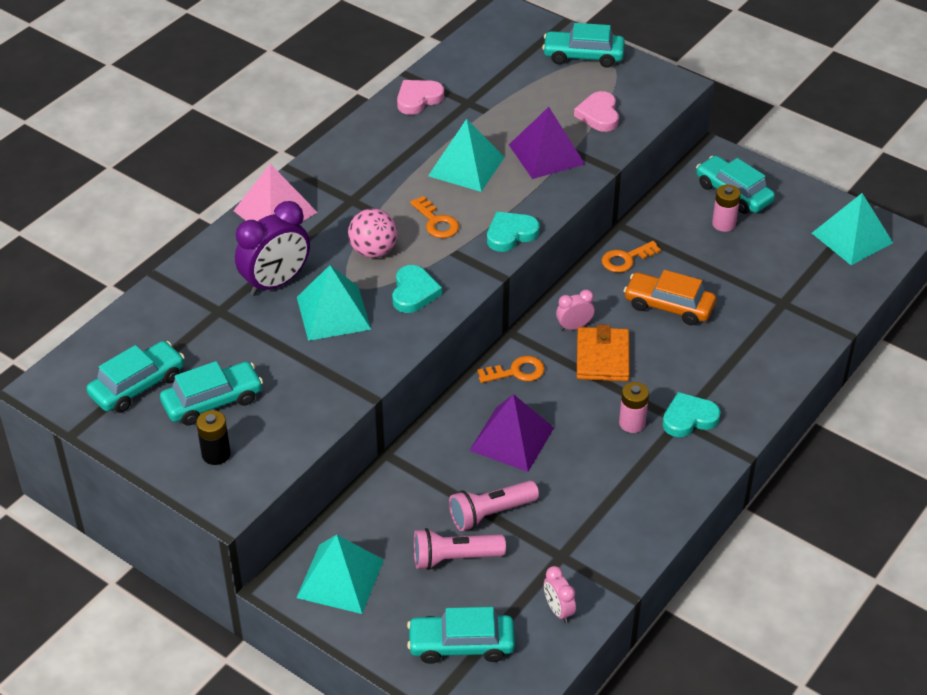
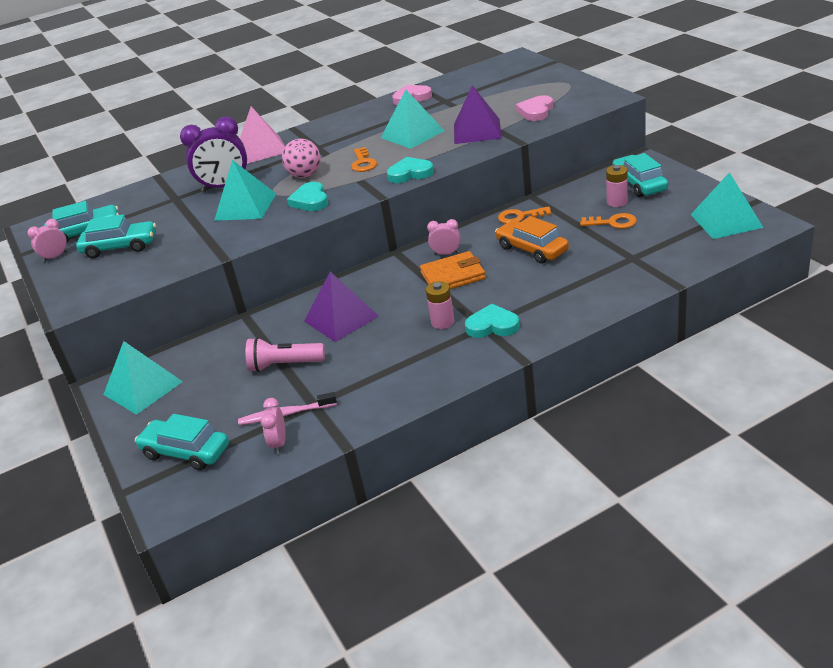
camera: 30 degrees right, 10 degrees down
black battery [196,410,231,465] -> none
turquoise heart [392,265,442,313] -> turquoise heart turned 135 degrees clockwise [287,182,328,211]
pink flashlight [413,528,506,570] -> none
orange key [478,356,545,383] -> orange key moved to [580,213,637,229]
turquoise car [542,23,625,68] -> none
orange wallet [577,325,630,381] -> orange wallet turned 45 degrees clockwise [420,251,486,289]
none -> pink clock [27,219,67,262]
none -> pink toothbrush [238,392,337,425]

